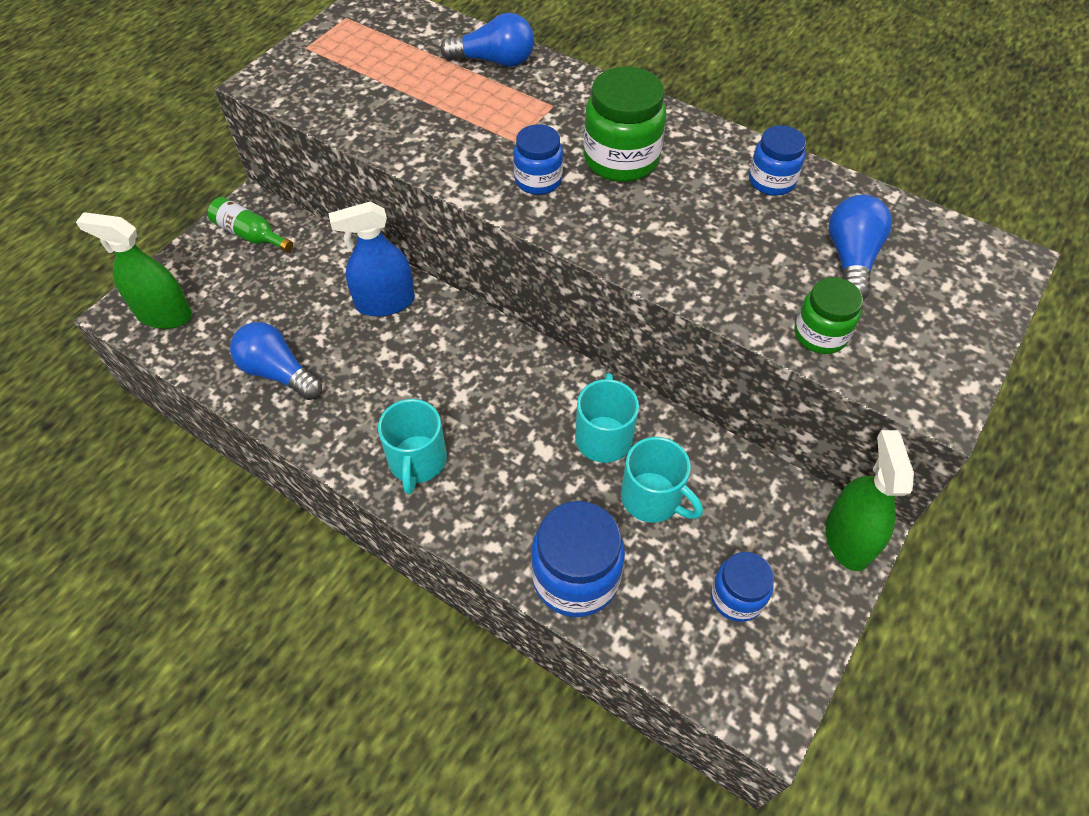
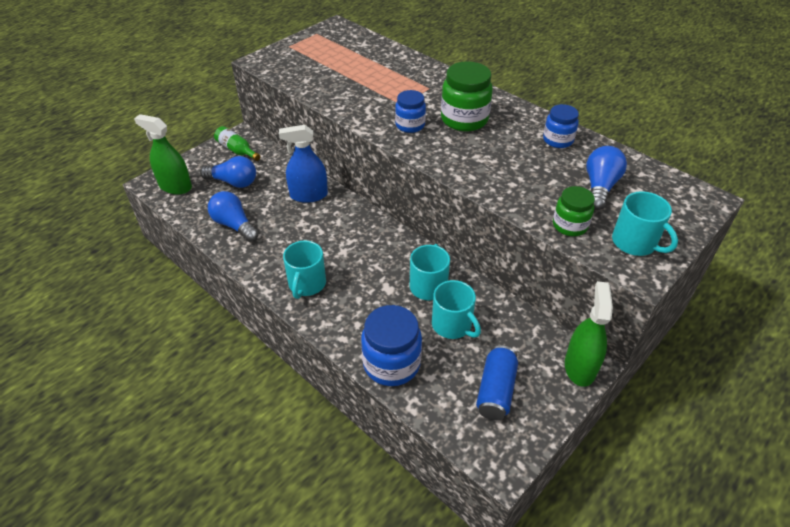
camera: 10 degrees right, 10 degrees down
blue light bulb [440,13,534,67] -> blue light bulb moved to [200,156,256,188]
blue jar [711,552,774,622] -> blue can [476,345,518,420]
none -> turquoise mug [612,191,678,256]

